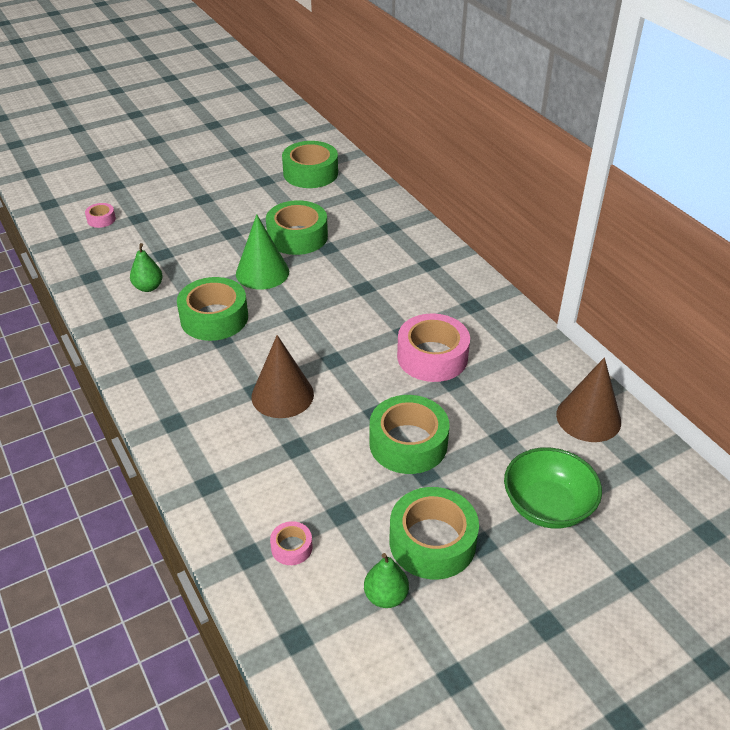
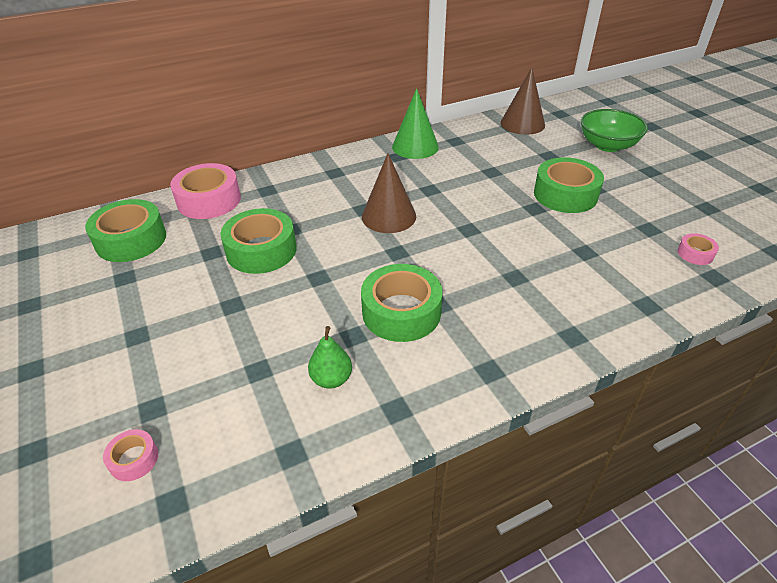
camera: 85 degrees left, 0 degrees up
green cone [236,214,289,290] -> green cone moved to [392,88,439,159]
brown cone [251,335,314,418] -> brown cone moved to [362,153,416,233]
green pear [364,553,409,608] -> none
green tape [390,487,479,580] -> none
pink tape [397,314,470,382] -> pink tape moved to [170,163,241,219]

